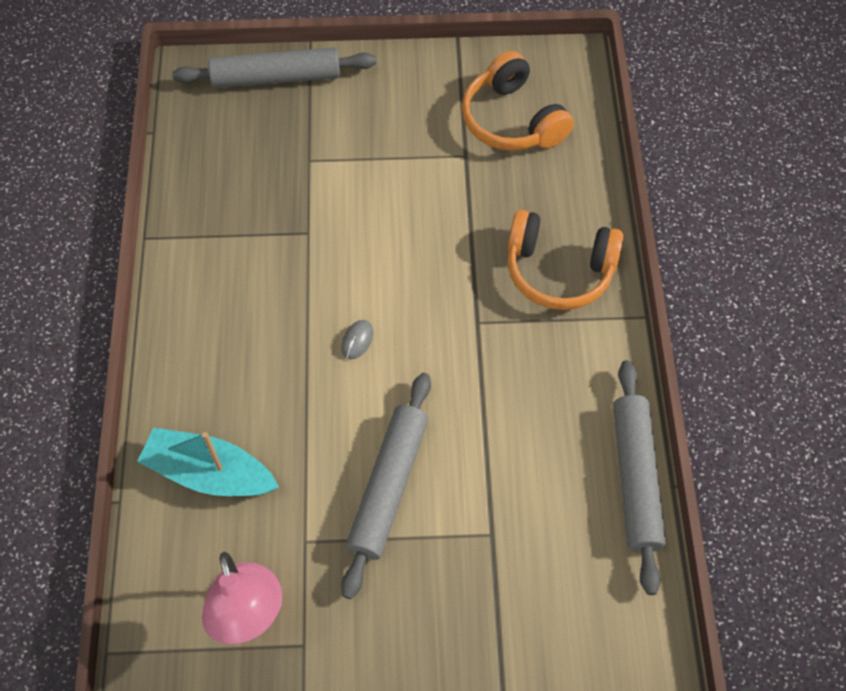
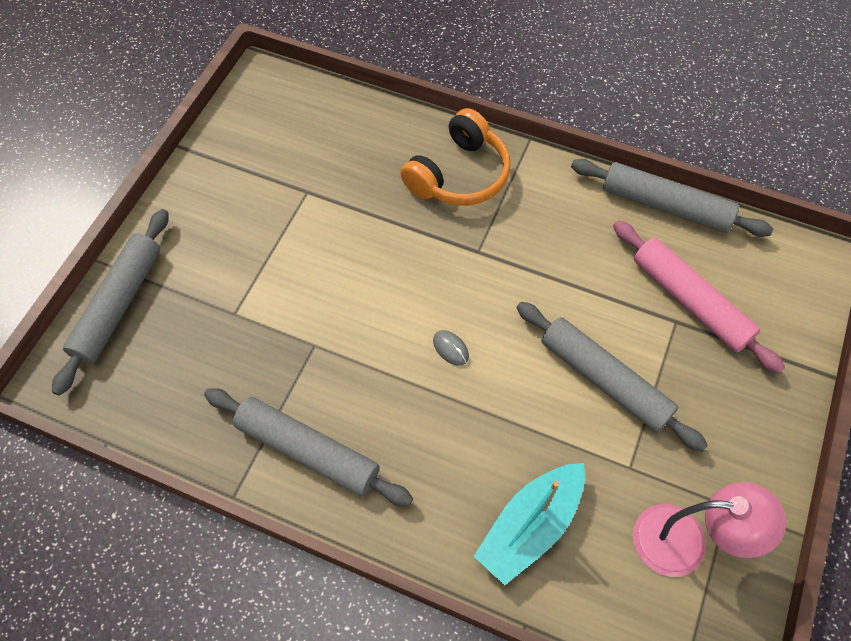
camera: 65 degrees left, 0 degrees up
orange headphones [462,51,574,151] -> none
none -> grey rolling pin [204,388,413,506]
none -> pink rolling pin [613,220,785,374]

